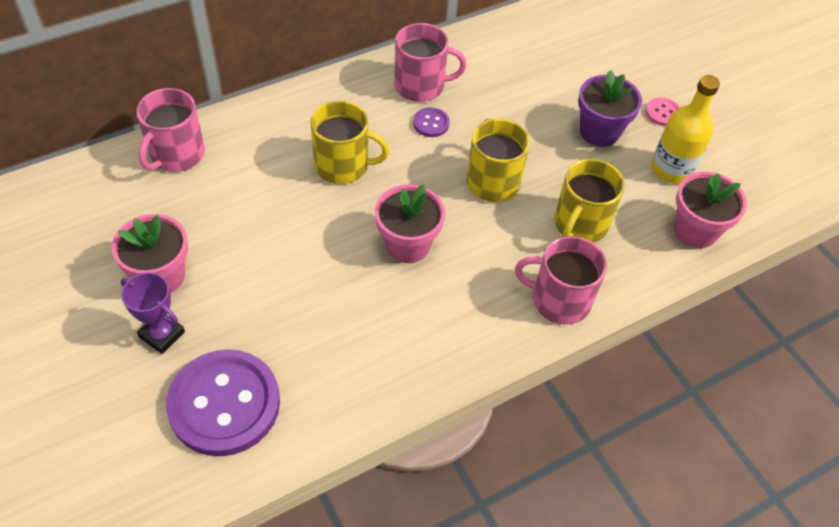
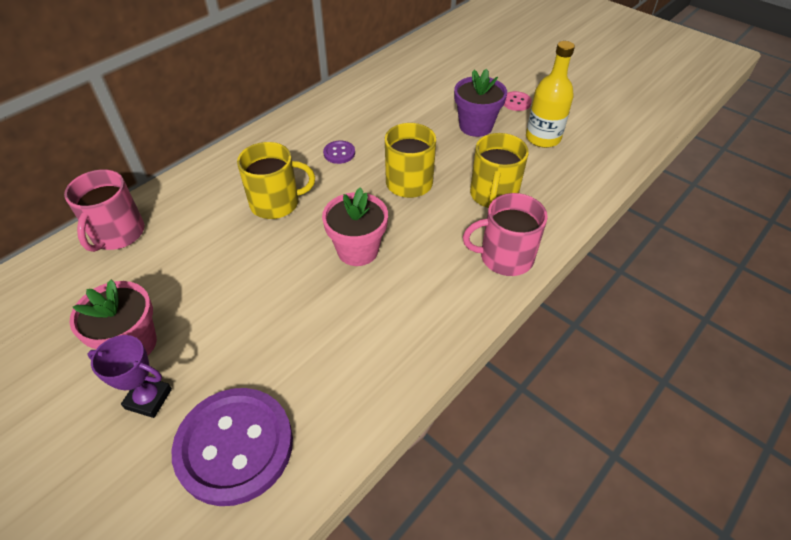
camera: 15 degrees left, 5 degrees down
pink mug [394,23,467,102] -> none
pink flower pot [674,172,747,248] -> none

